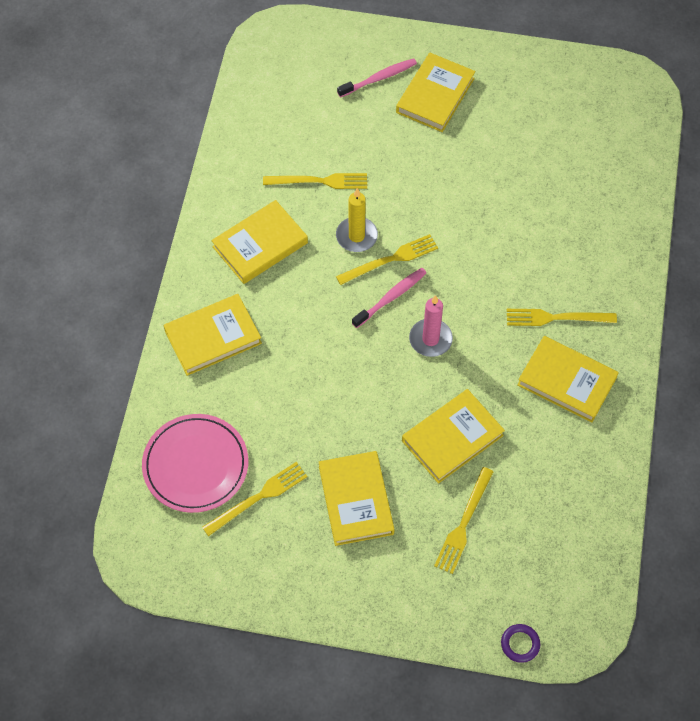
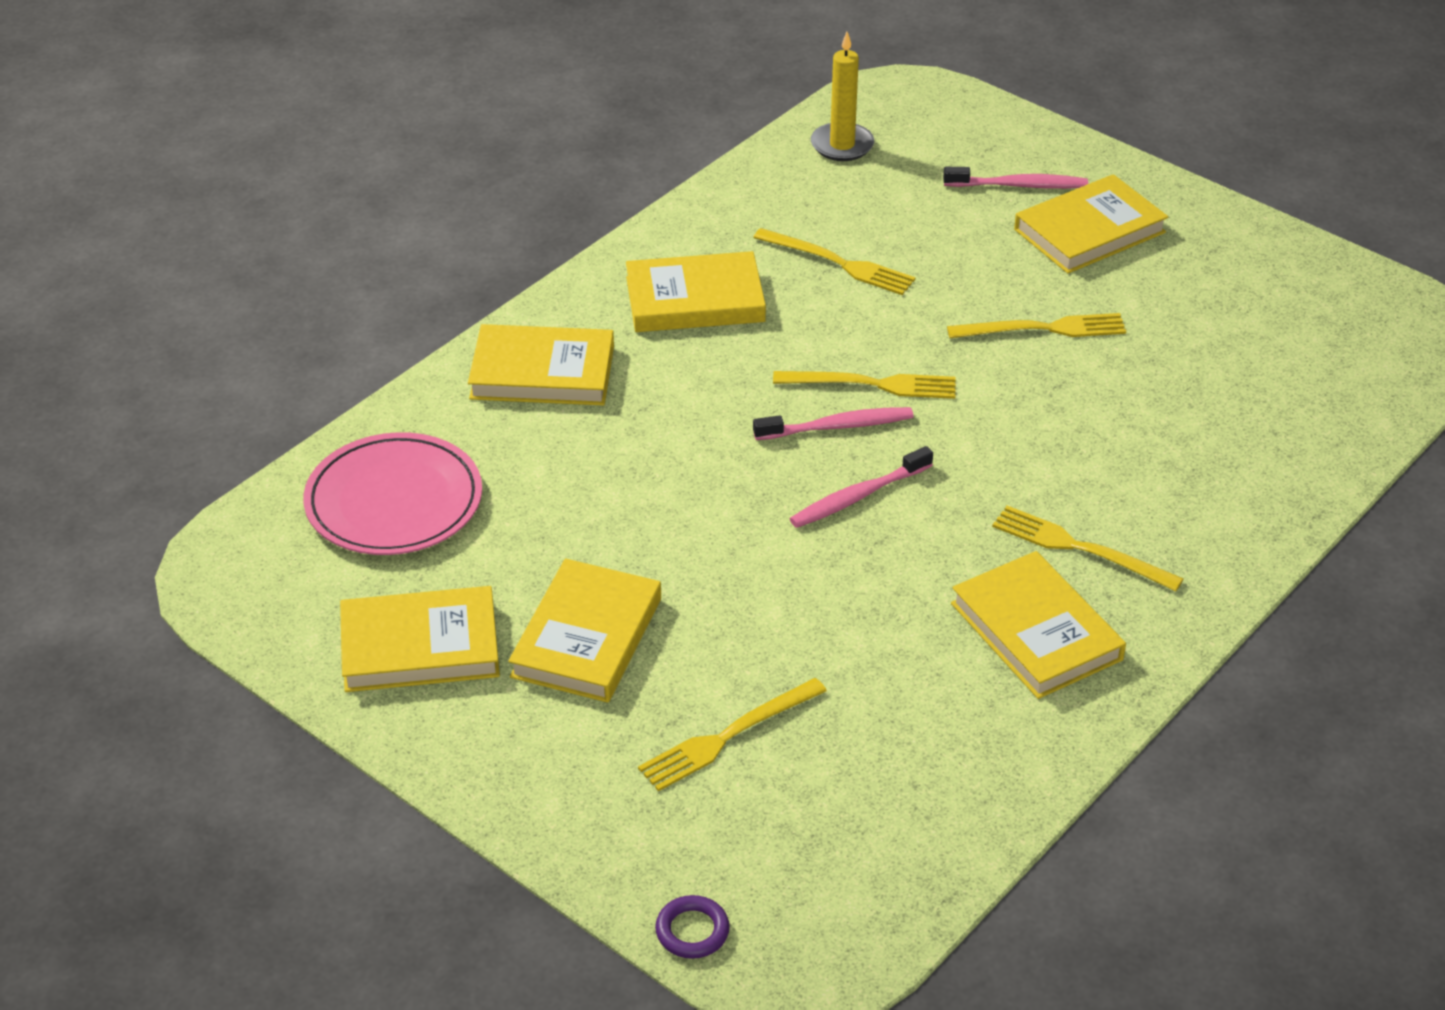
camera: 30 degrees right, 20 degrees down
yellow fork [202,462,307,536] -> yellow fork moved to [947,313,1126,338]
yellow candle [336,188,378,252] -> yellow candle moved to [811,32,874,161]
yellow book [402,389,505,484] -> yellow book moved to [340,586,500,692]
pink candle [409,295,453,357] -> pink toothbrush [790,446,933,528]

